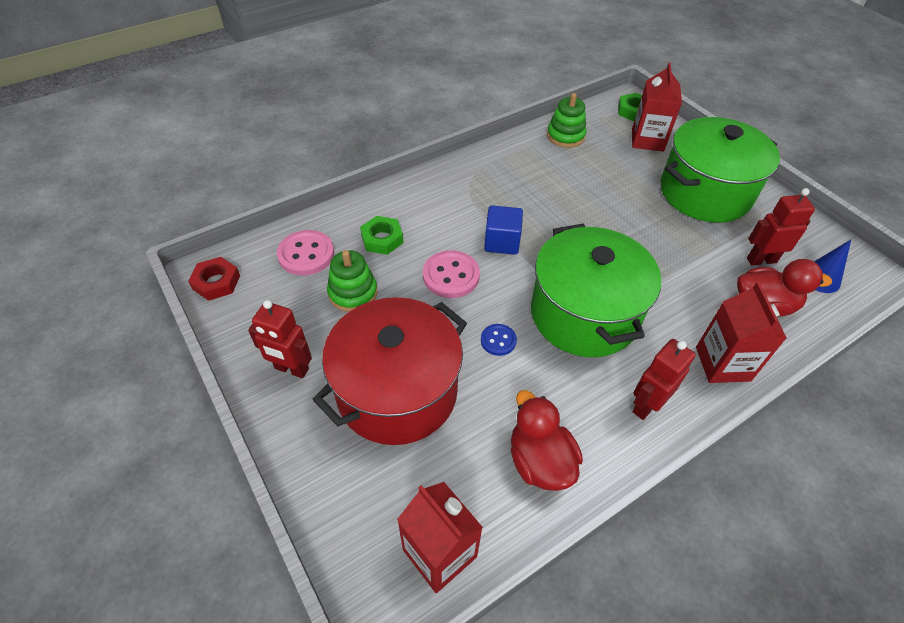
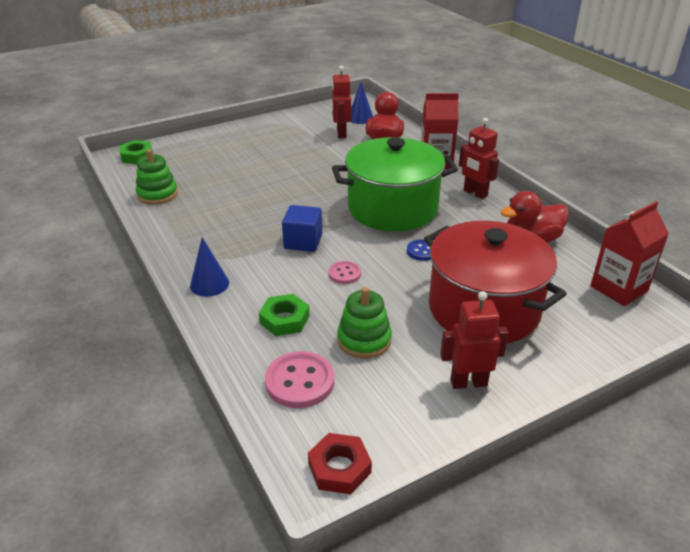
camera: 85 degrees left, 15 degrees down
red robot [248,300,312,378] -> red robot turned 120 degrees counterclockwise [440,291,509,389]
pink button [423,250,480,298] -> pink button [328,261,361,284], size x0.58
red carton [632,63,682,152] -> none
green pot [661,117,780,223] -> none
none -> blue cone [190,238,229,297]

